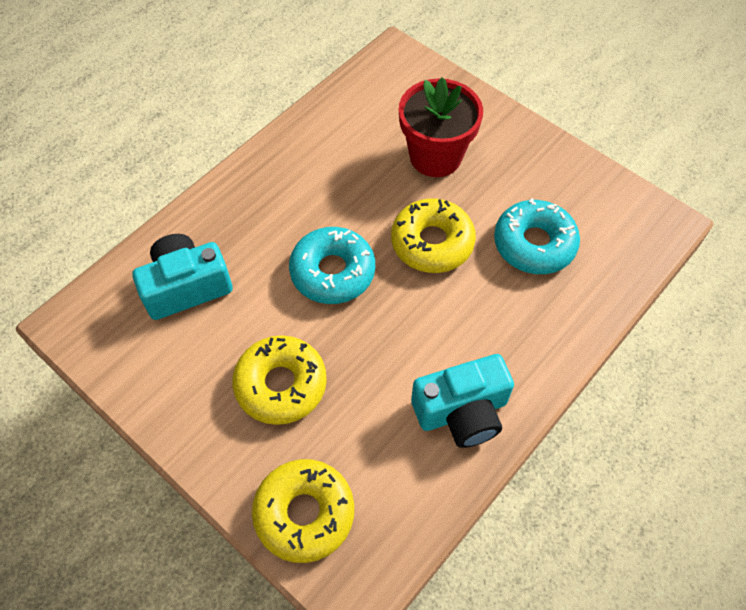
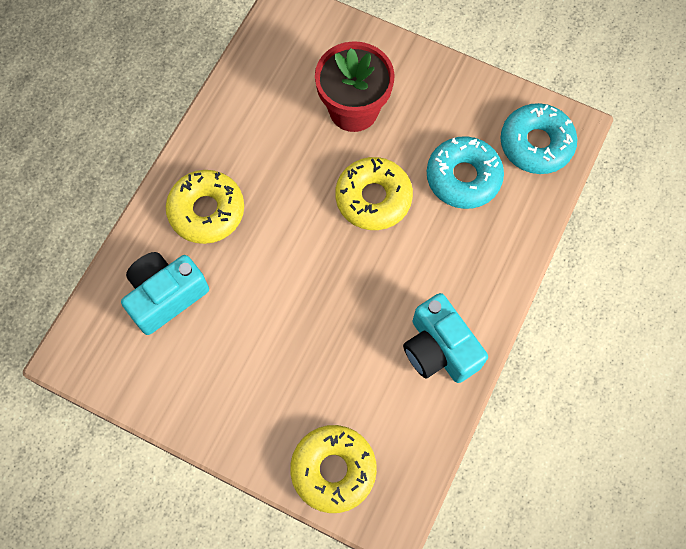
camera: 15 degrees left, 10 degrees up
yellow donut [232,335,327,425] -> yellow donut moved to [166,170,244,244]
turquoise donut [289,227,375,304] -> turquoise donut moved to [500,103,577,174]
turquoise camera [411,354,514,448] -> turquoise camera turned 90 degrees clockwise [403,293,488,383]

